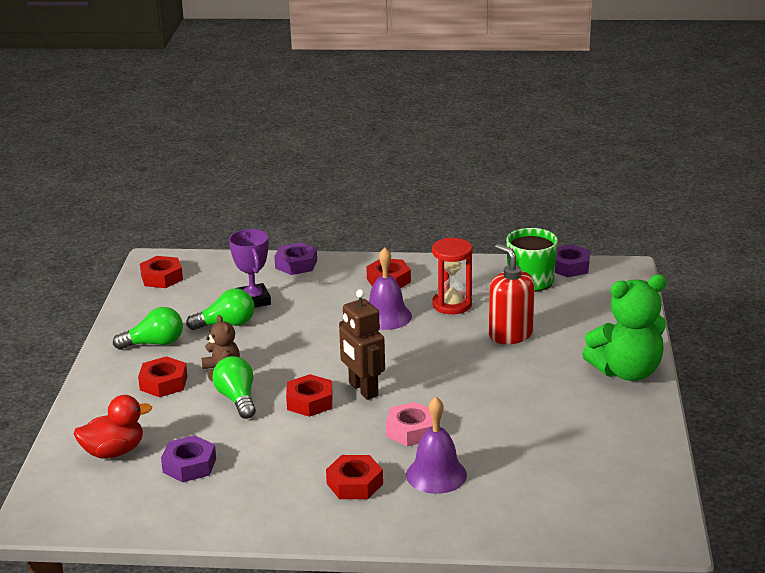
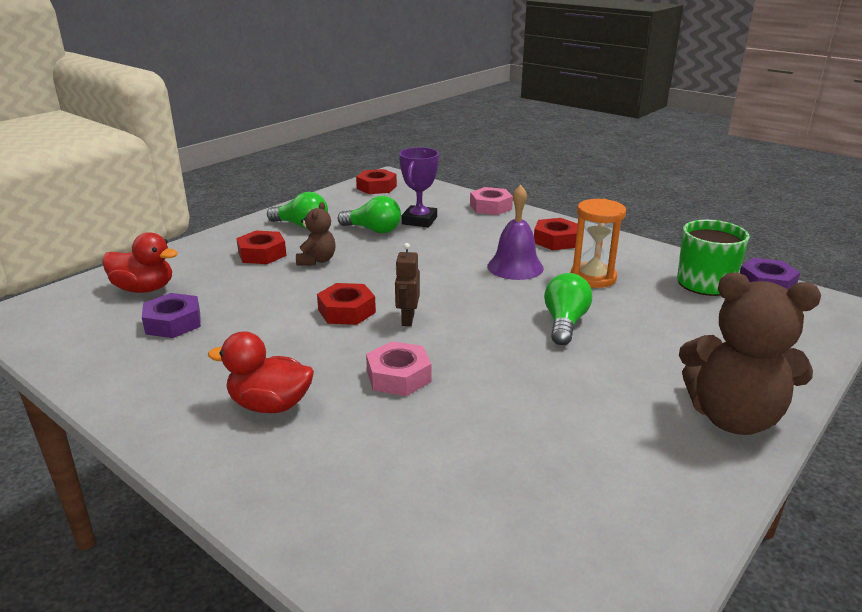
camera: 35 degrees right, 0 degrees up
green light bulb [212,356,256,419] -> green light bulb moved to [544,273,592,345]
purple nut [274,242,317,275] -> pink nut [470,187,513,215]
red nut [326,455,383,499] -> red duck [208,331,314,413]
brown robot [339,289,385,400] -> brown robot [395,243,420,326], size x0.63
purple bell [406,397,467,494] -> none
red hourglass [432,238,473,314] -> orange hourglass [571,199,626,288]
red soap dispenser [489,244,535,344] -> none
green teddy bear [582,274,666,381] -> brown teddy bear [679,273,821,435]

